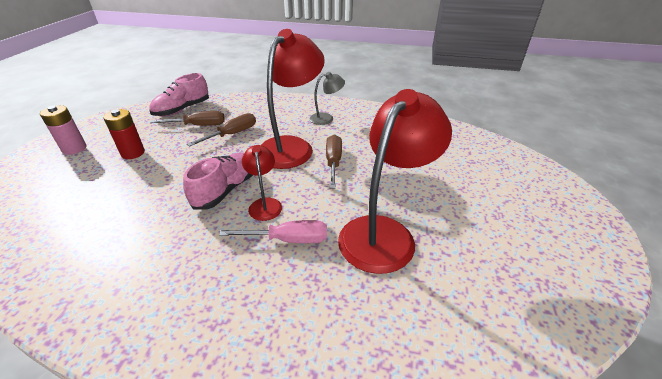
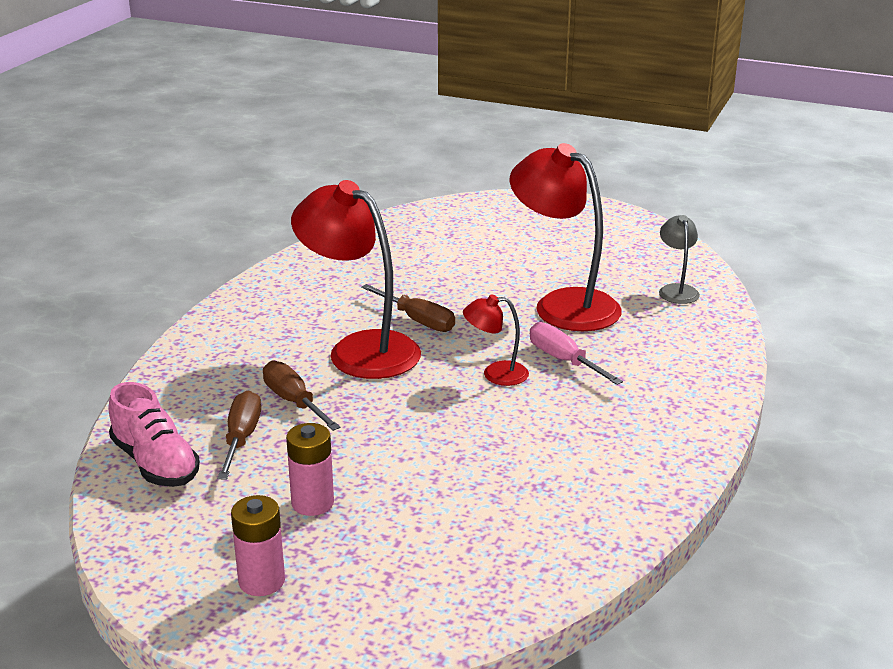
camera: 80 degrees left, 10 degrees down
red battery [103,109,145,159] -> pink battery [286,423,334,516]
pink shoe [183,152,253,209] -> none
pink screwdriver [219,220,327,243] -> pink screwdriver turned 45 degrees counterclockwise [530,322,623,385]
grey lamp [309,72,345,125] -> grey lamp moved to [659,215,700,304]
brown screwdriver [326,134,342,188] -> brown screwdriver turned 150 degrees counterclockwise [361,284,455,332]

